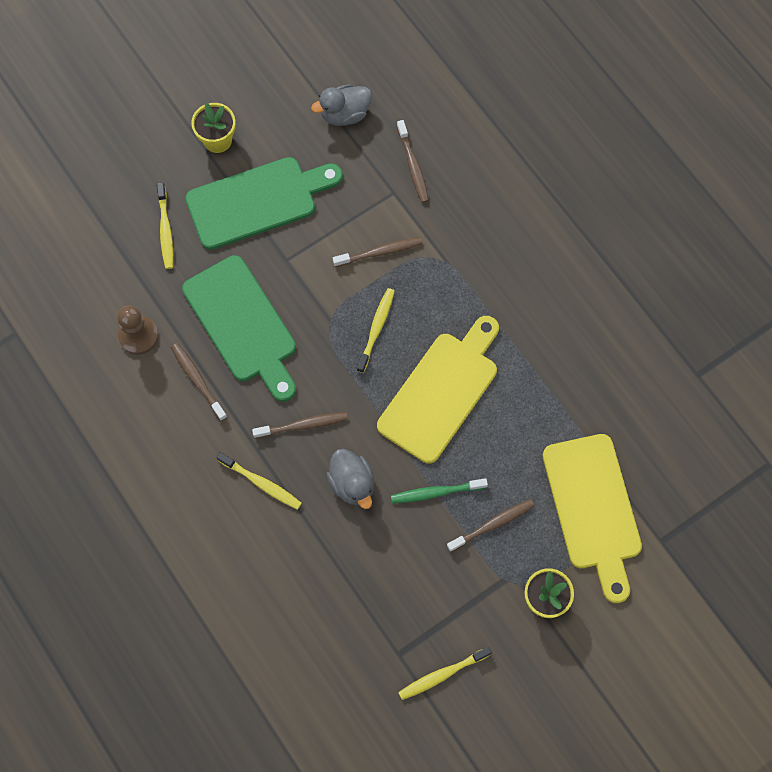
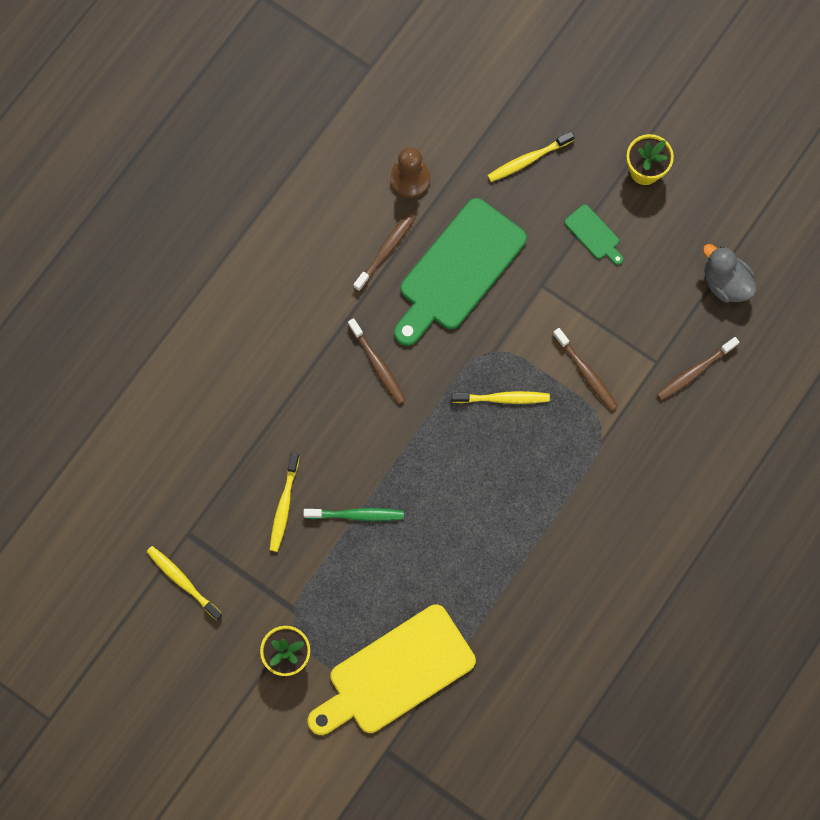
camera: 70 degrees right, 5 degrees up
green cutting board [185,157,343,250] -> green cutting board [565,204,623,265], size x0.42
yellow toothbrush [216,452,302,510] -> yellow toothbrush moved to [270,453,299,552]
grey duck [326,449,374,509] -> none
yellow cutting board [377,316,499,464] -> none
green toothbrush [391,478,488,503] -> green toothbrush turned 120 degrees clockwise [303,508,404,521]
brown toothbrush [447,499,535,552] -> none

